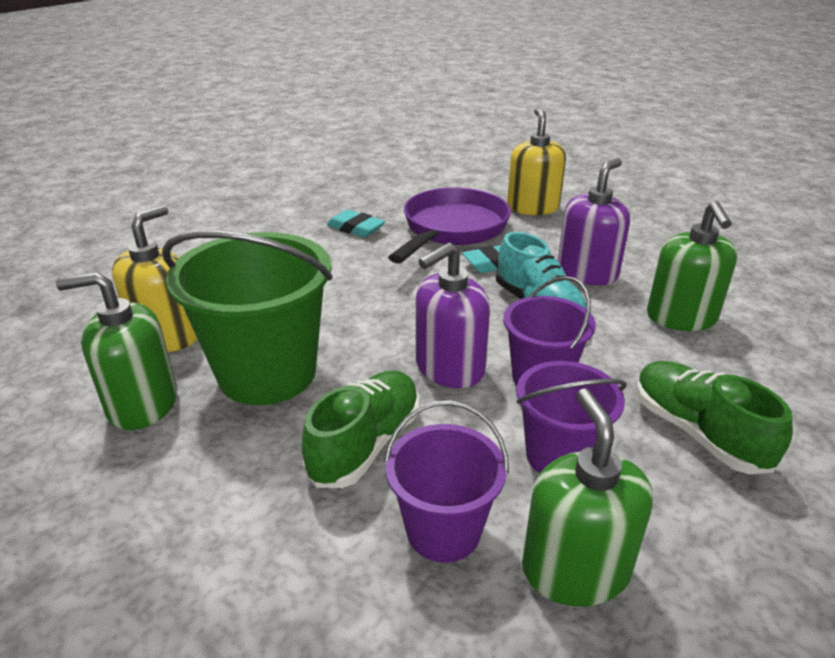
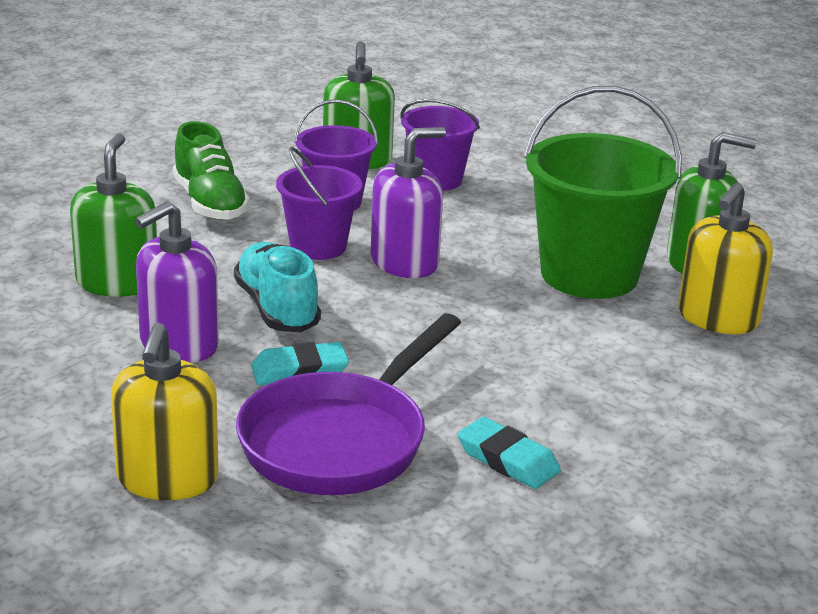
camera: 175 degrees left, 5 degrees down
green shoe [302,370,419,488] -> none

